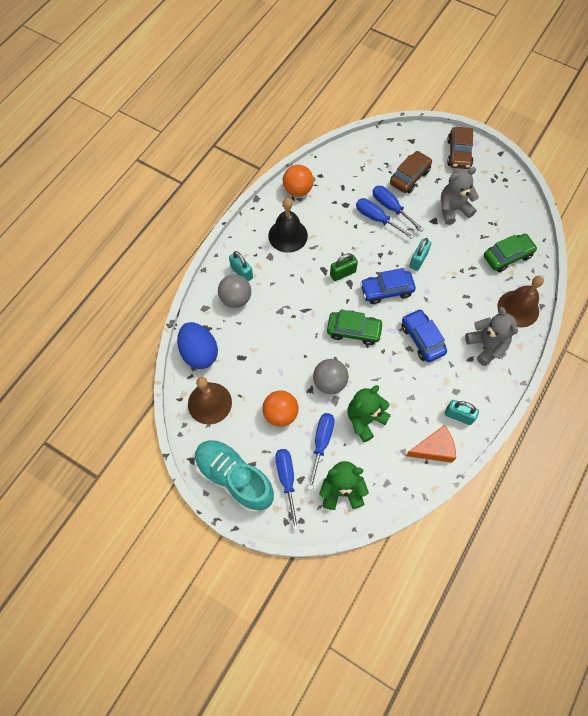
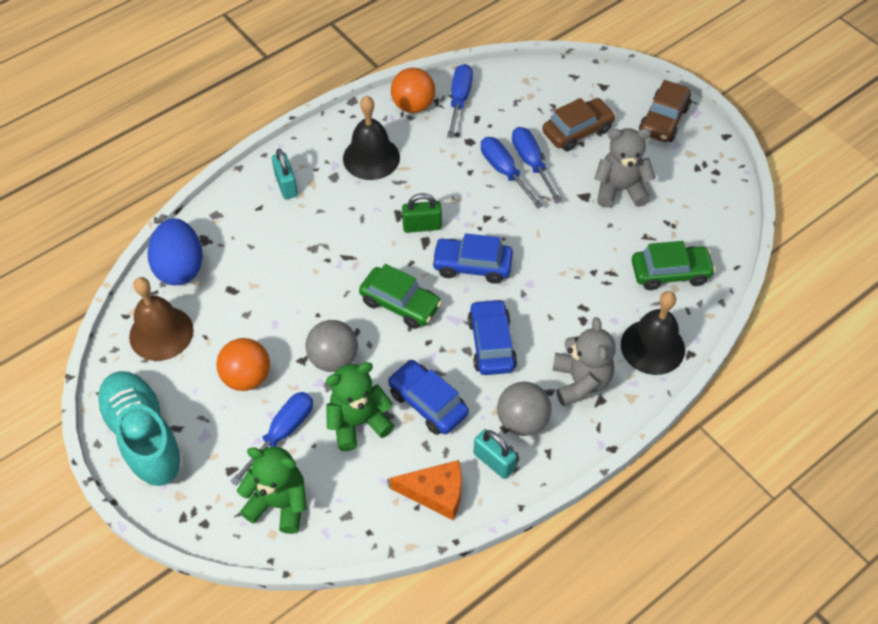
camera: 20 degrees right, 10 degrees down
grey ball [218,274,251,308] -> grey ball moved to [497,382,551,436]
blue screwdriver [275,449,299,530] -> blue screwdriver moved to [447,64,473,138]
turquoise padlock [409,238,431,271] -> none
brown bell [497,275,544,328] -> black bell [621,291,685,375]
none -> blue car [388,359,469,435]

